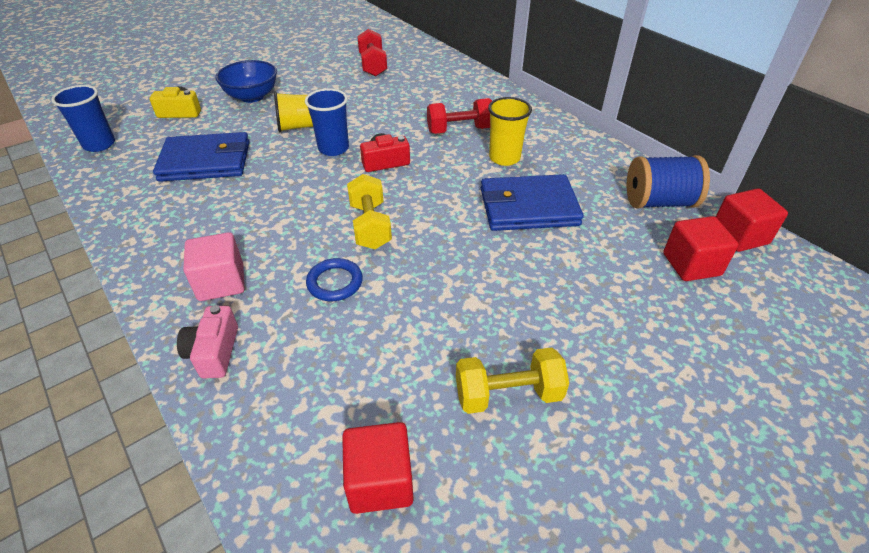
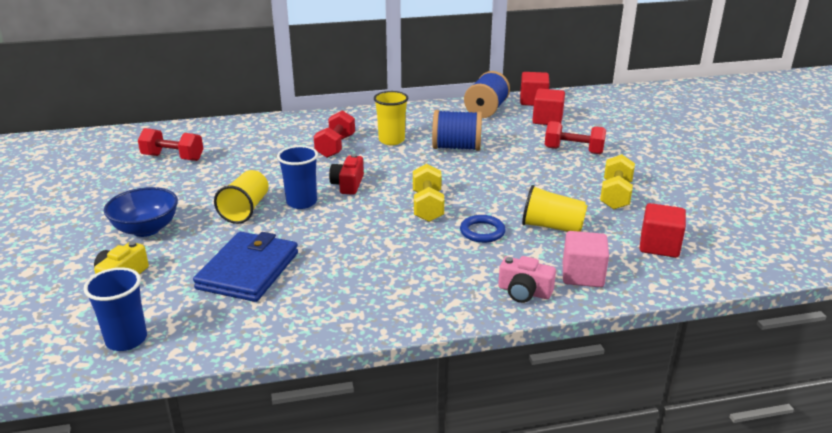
camera: 65 degrees left, 15 degrees down
pink cube [183,232,245,301] -> pink cube moved to [563,231,609,287]
yellow dumbbell [347,174,392,249] -> yellow dumbbell turned 75 degrees clockwise [413,164,444,222]
blue wallet [481,174,584,231] -> blue spool [432,110,482,151]
none -> yellow cup [522,185,588,232]
none -> red dumbbell [545,121,606,154]

